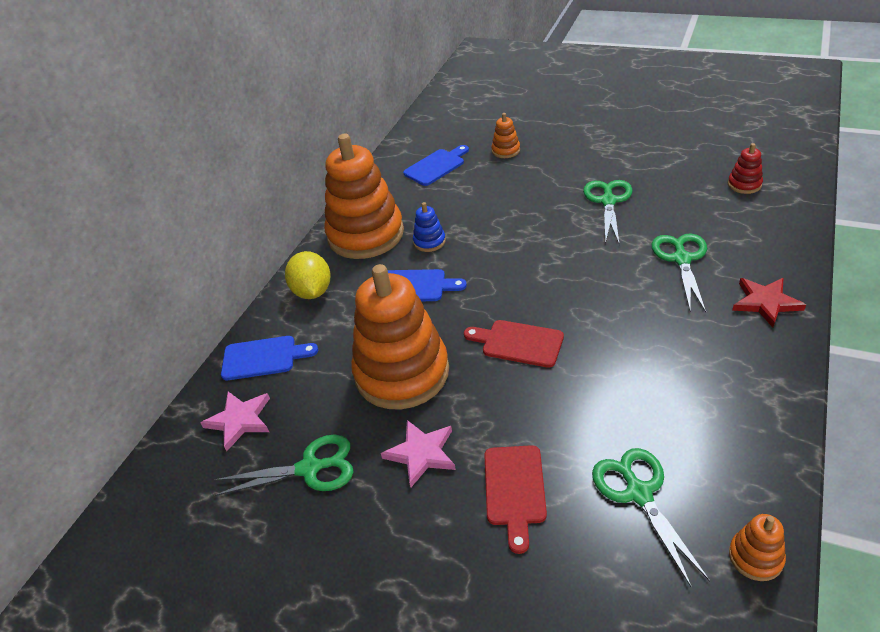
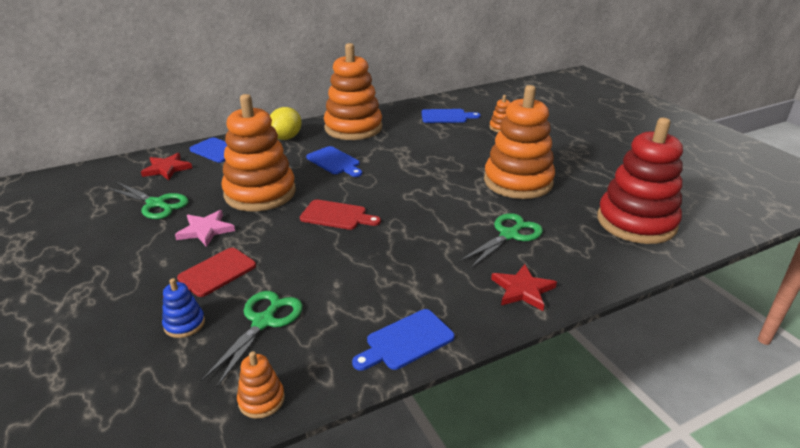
camera: 35 degrees right, 10 degrees down
pink star [201,392,270,451] -> red star [141,153,192,180]
blue stacking toy [413,202,446,252] -> blue stacking toy moved to [162,278,205,338]
red cutting board [464,320,564,368] -> red cutting board turned 135 degrees clockwise [300,199,381,230]
green scissors [583,180,633,244] -> orange stacking toy [484,85,555,199]
red stacking toy [728,143,763,194] -> red stacking toy [597,118,683,244], size x2.44
none -> blue cutting board [352,309,455,371]

